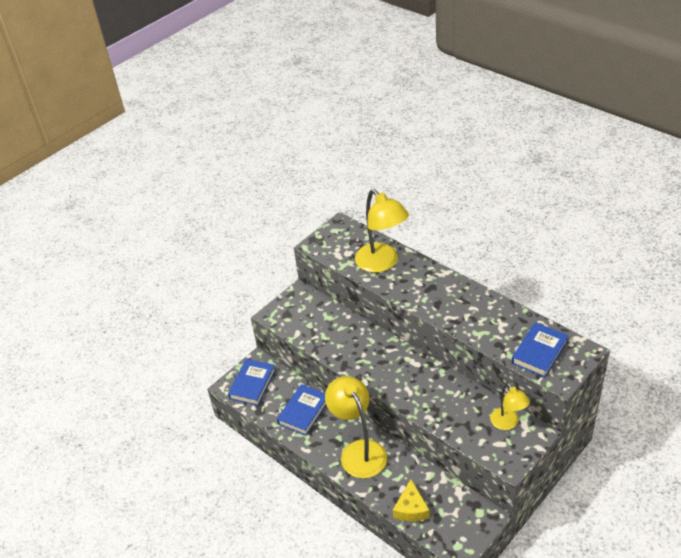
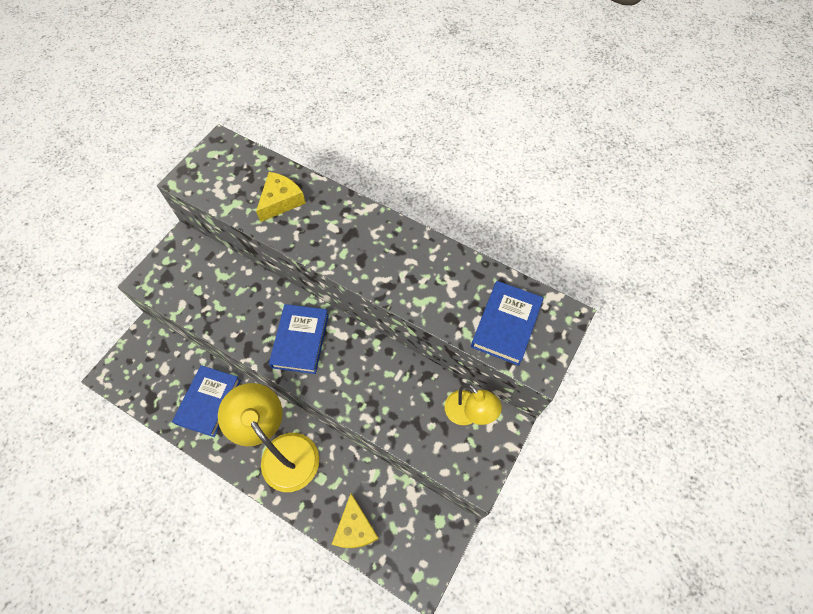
camera: 15 degrees left, 20 degrees up
blue book [228,359,276,406] -> blue book moved to [269,304,329,374]
yellow lamp [355,189,409,273] -> yellow cheese [256,172,306,222]

